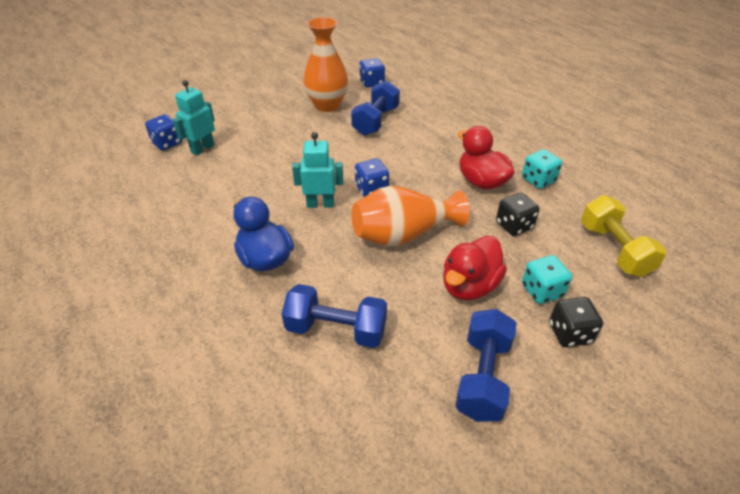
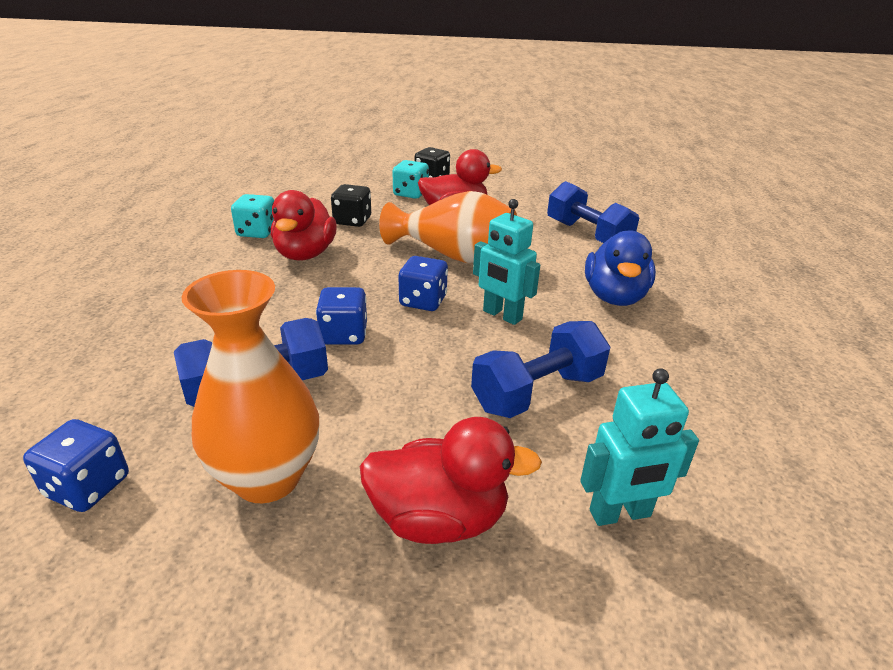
camera: 140 degrees left, 10 degrees down
blue dice [145,114,182,151] -> blue dice moved to [316,287,367,344]
blue dumbbell [455,309,517,422] -> blue dumbbell moved to [471,321,610,418]
yellow dumbbell [581,195,666,277] -> none
none -> red duck [360,417,542,544]

